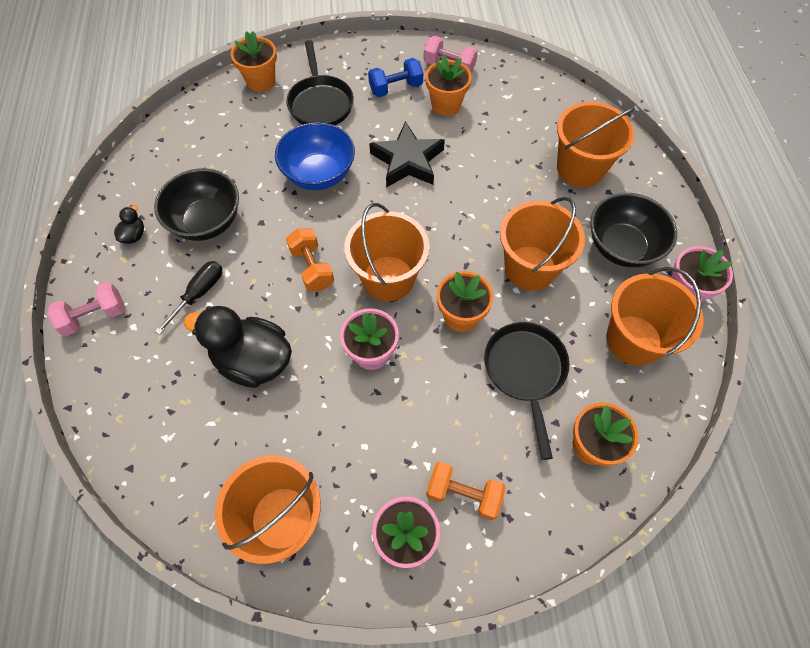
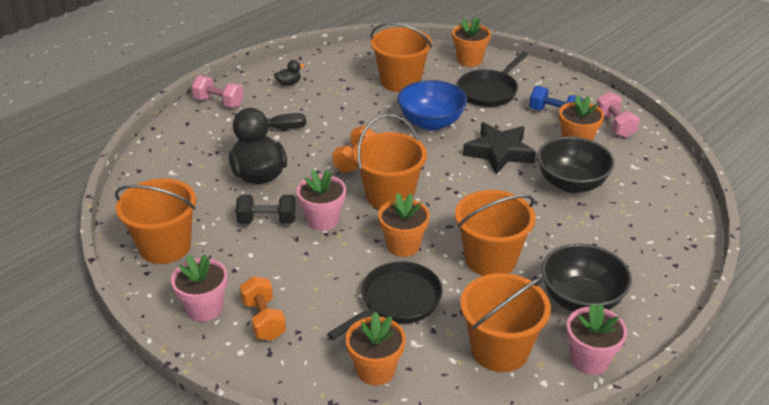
camera: 50 degrees right, 25 degrees down
black bowl [154,168,239,241] -> black bowl moved to [537,137,615,193]
orange bucket [557,102,635,187] -> orange bucket moved to [371,23,432,92]
none -> black dumbbell [236,195,296,224]

